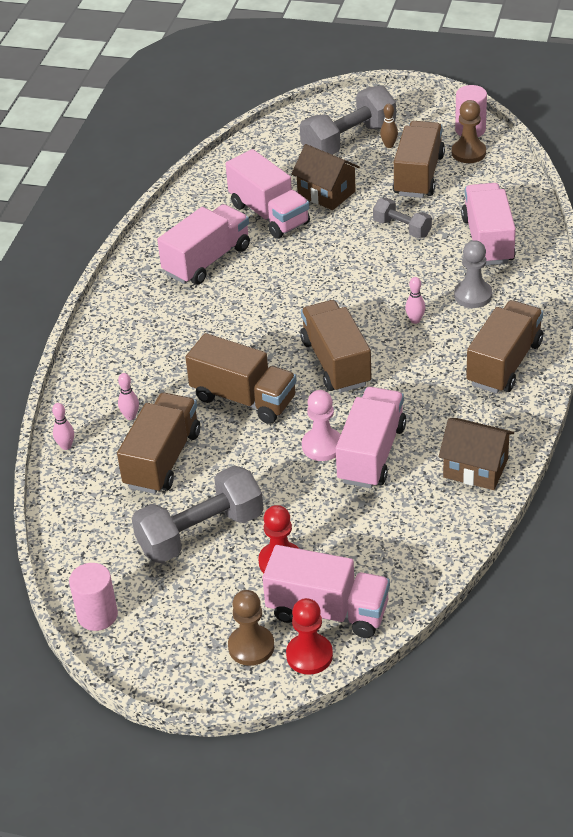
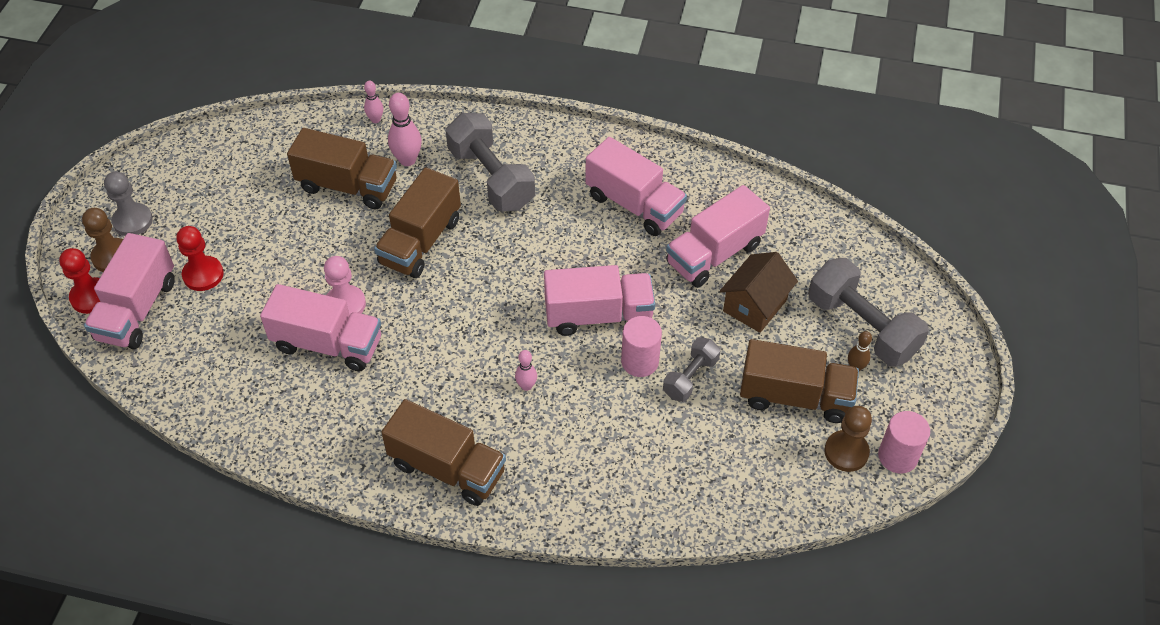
camera: 85 degrees right, 10 degrees up
pink cylinder [69,563,118,631] -> pink cylinder moved to [621,316,662,377]
pink bowling pin [118,373,139,420] -> pink bowling pin [388,93,422,166], size x1.70
grey dumbbell [132,466,264,563] -> grey dumbbell moved to [446,113,535,211]
brown truck [300,300,371,393] -> none
brown house [439,418,514,490] -> none
grey pawn [454,240,492,308] -> grey pawn moved to [104,171,153,236]
pink truck [461,183,516,265] -> pink truck moved to [544,265,655,336]

